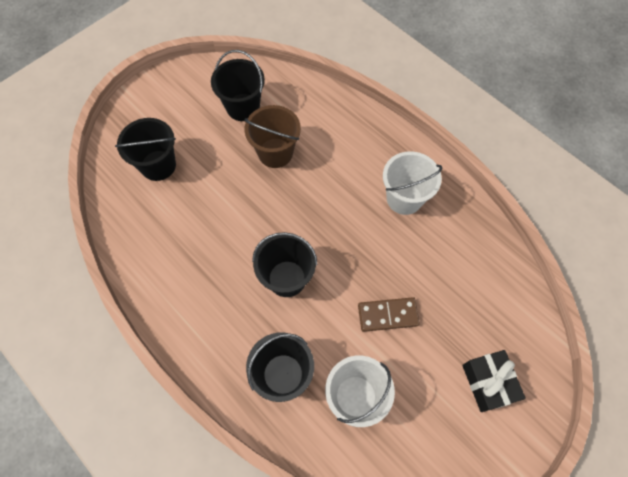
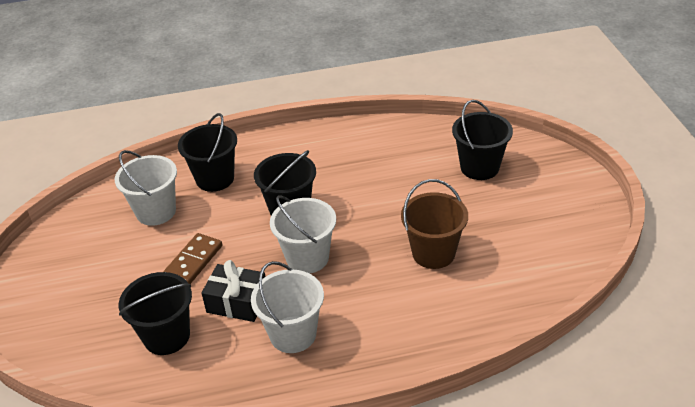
camera: 125 degrees right, 25 degrees down
black bucket [211,50,265,121] -> black bucket moved to [119,272,192,355]
black gift [462,350,526,412] -> black gift moved to [202,260,266,322]
none -> white bucket [270,195,336,274]

